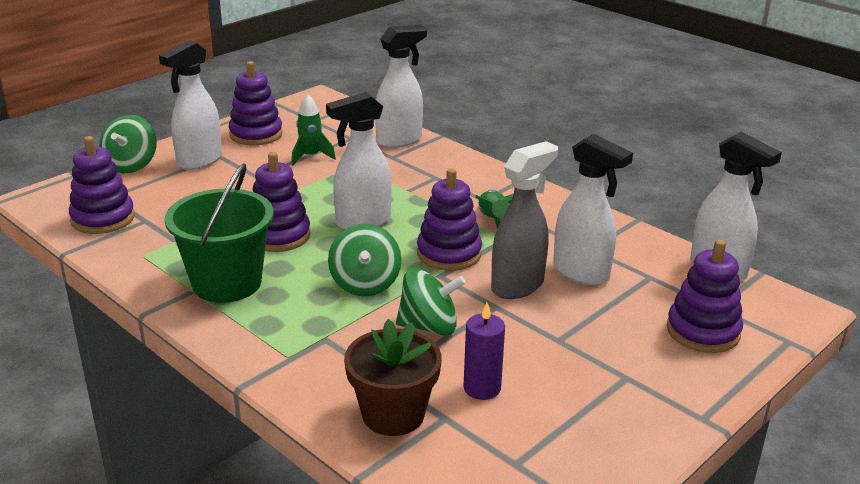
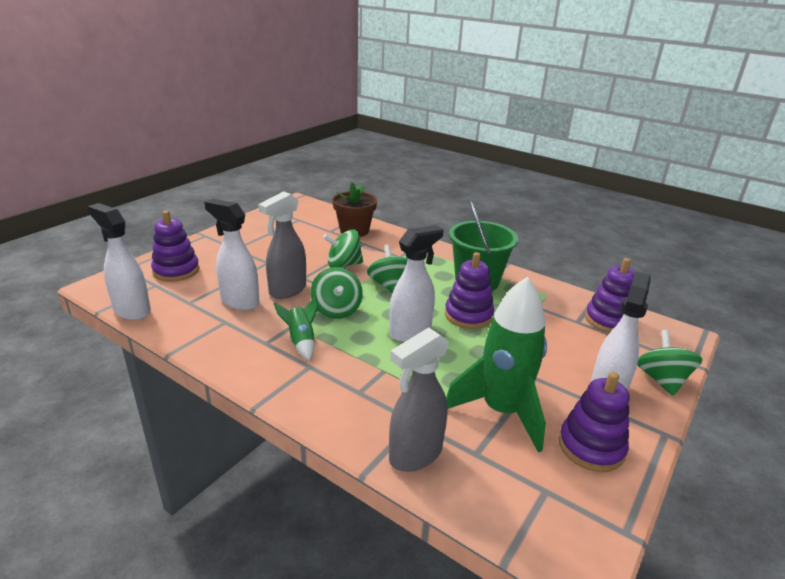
camera: 170 degrees right, 0 degrees up
green rocket [291,94,336,166] -> green rocket [446,277,547,453], size x2.08
white spray bottle [375,25,427,148] -> grey spray bottle [389,328,449,472]
purple stacking toy [417,168,482,271] -> green spinning top [311,267,363,319]
purple candle [463,302,505,400] -> none

